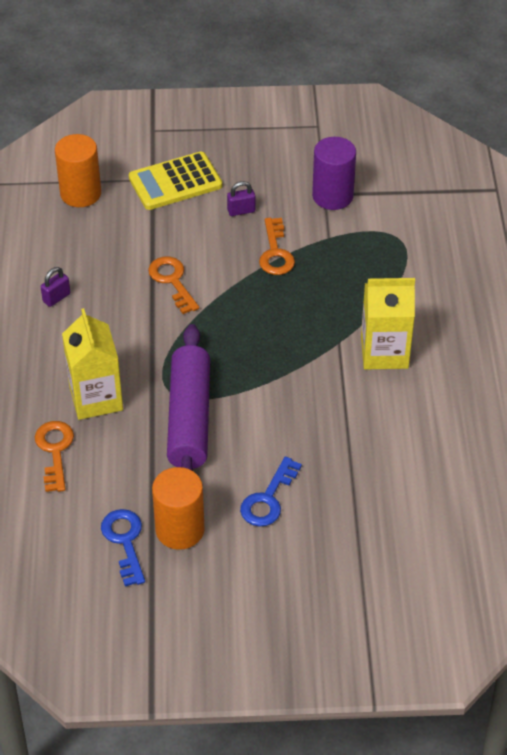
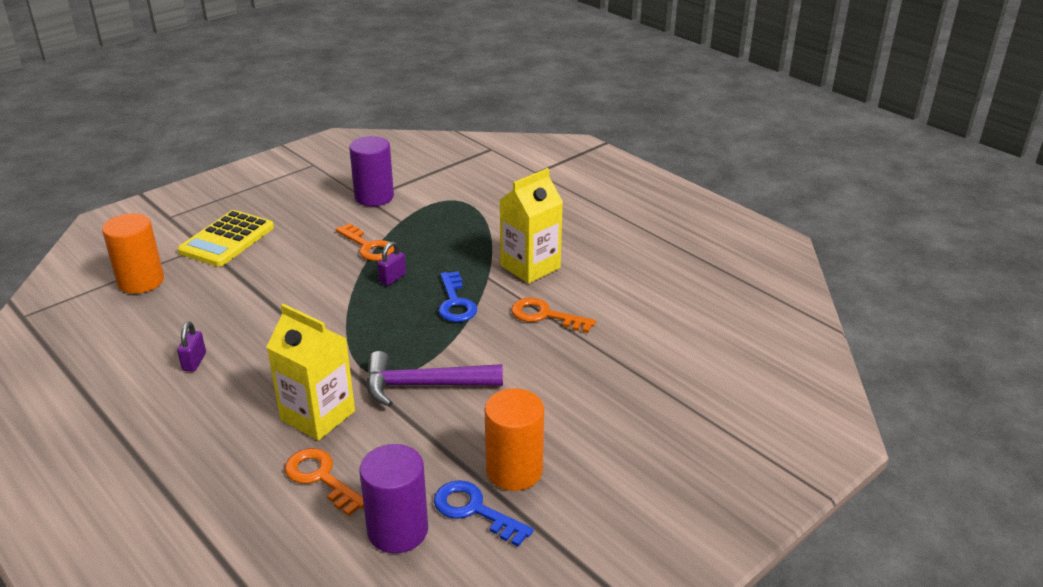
camera: 40 degrees left, 15 degrees down
orange key [148,257,199,314] -> orange key moved to [511,298,596,333]
purple rolling pin [167,324,210,471] -> purple hammer [366,351,503,407]
purple padlock [227,181,255,216] -> purple padlock moved to [377,241,406,286]
blue key [240,457,302,527] -> blue key moved to [438,271,477,322]
none -> purple cylinder [360,444,428,553]

